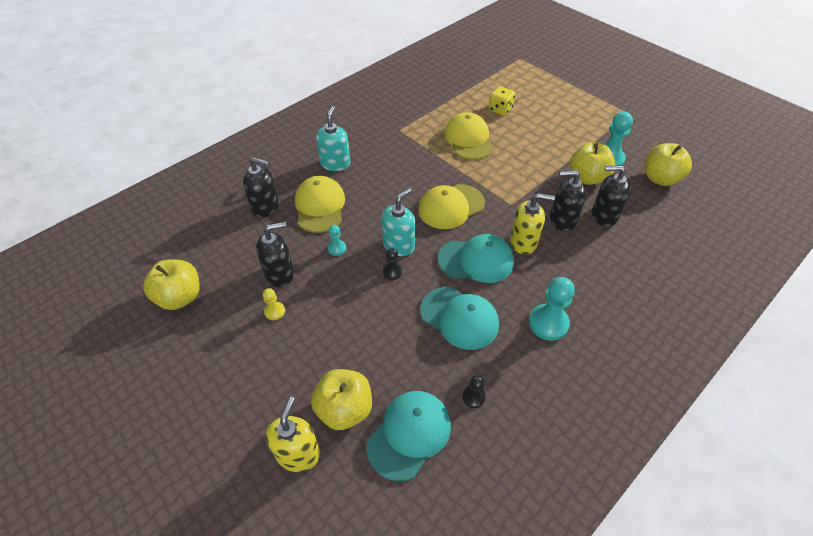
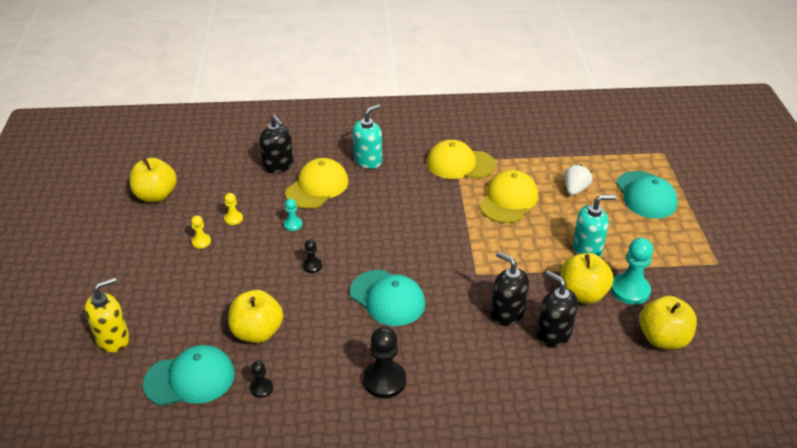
camera: 40 degrees right, 10 degrees down
black soap dispenser [256,222,294,287] -> yellow pawn [224,193,243,225]
yellow apple [311,369,372,430] -> yellow apple moved to [228,290,283,343]
turquoise soap dispenser [382,188,415,256] -> turquoise soap dispenser moved to [572,195,616,257]
yellow cap [418,184,485,229] -> yellow cap moved to [427,140,495,179]
turquoise cap [420,287,499,350] -> turquoise cap moved to [616,171,678,219]
yellow dice [489,86,515,116] -> white strawberry [564,165,592,195]
yellow soap dispenser [510,193,555,255] -> none
turquoise pawn [529,277,575,341] -> black pawn [363,327,406,398]

